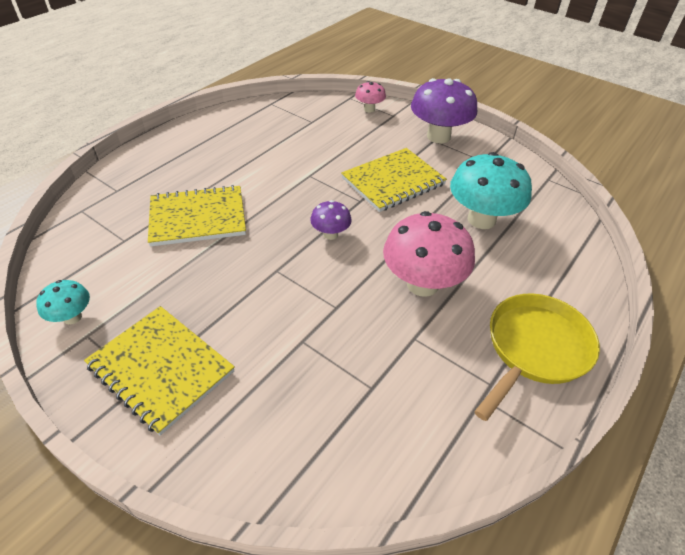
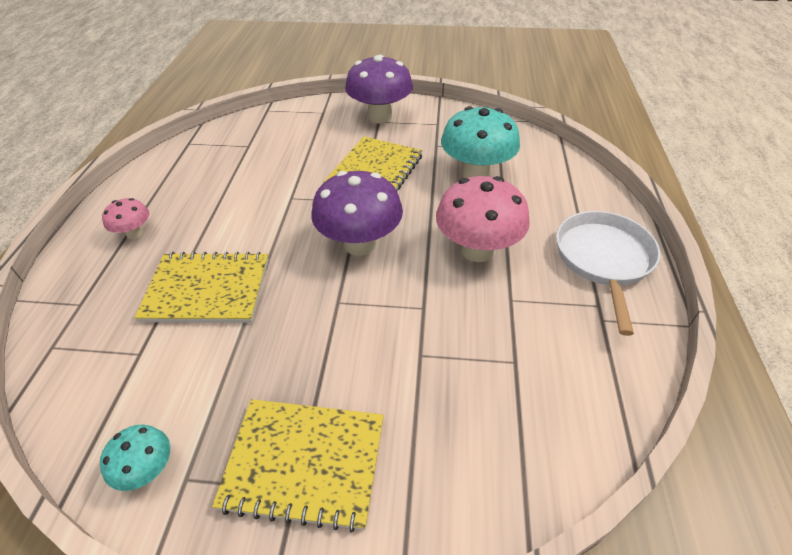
camera: 30 degrees left, 0 degrees up
yellow notebook [148,185,246,247] -> yellow notebook turned 45 degrees clockwise [134,252,269,323]
purple mushroom [310,200,351,240] -> purple mushroom [311,171,403,256], size x1.97
pink mushroom [355,81,386,113] -> pink mushroom moved to [102,198,149,239]
yellow pan [474,293,600,421] -> white pan [556,211,660,336]

